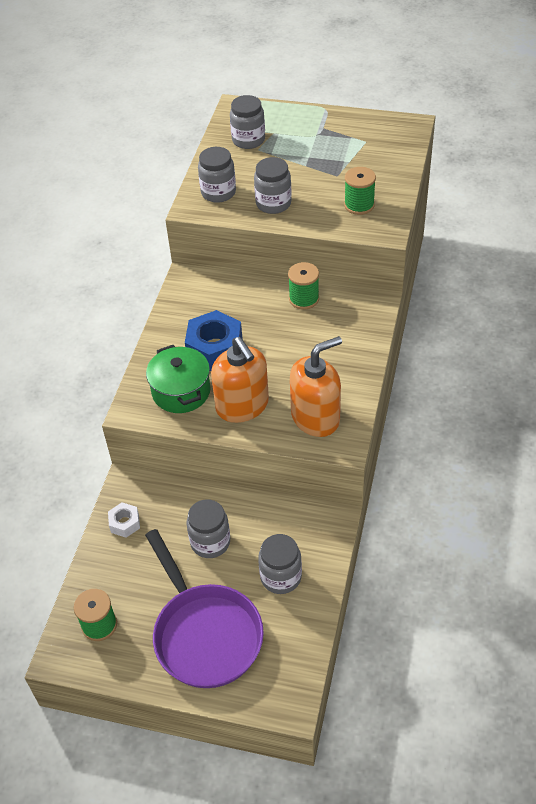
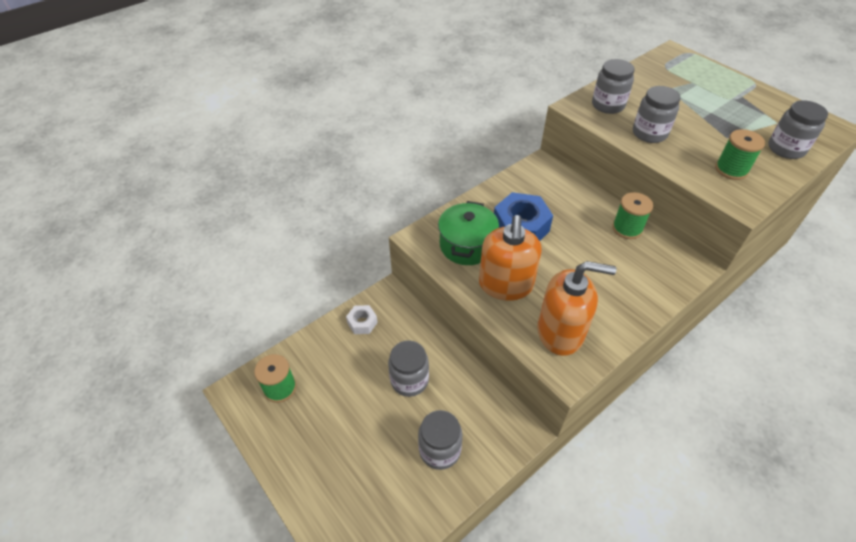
camera: 35 degrees right, 0 degrees up
purple pan [145,529,264,688] -> none
grey jar [230,95,265,149] -> grey jar moved to [768,100,828,159]

